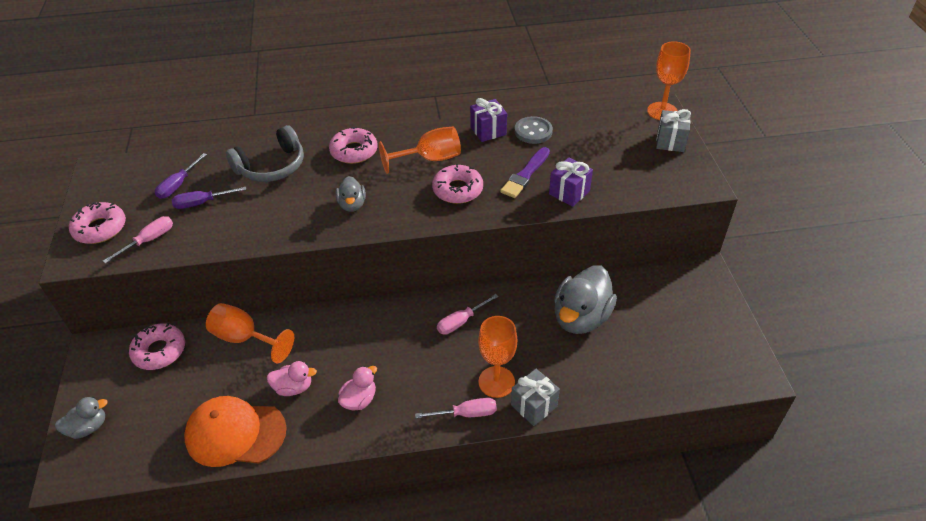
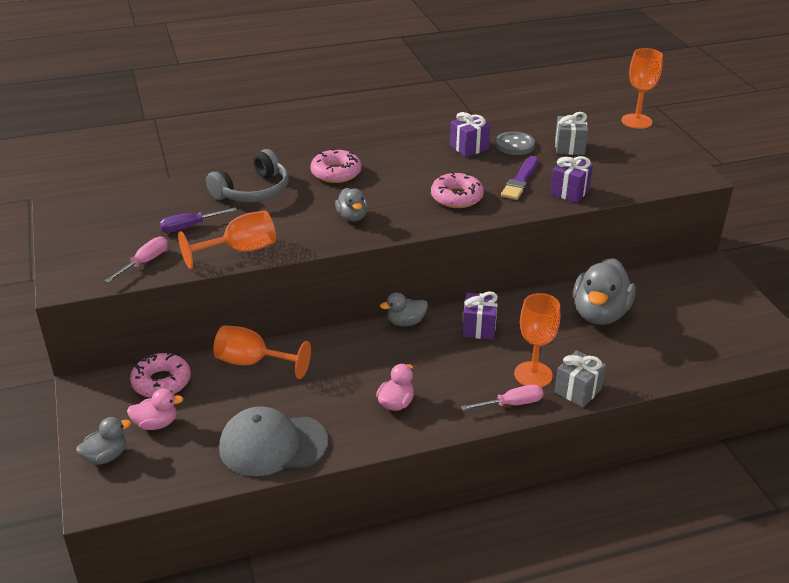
camera: 10 degrees left, 10 degrees down
pink donut [69,202,126,244] -> none
purple screwdriver [155,153,207,199] -> none
orange cap [184,396,287,467] -> grey cap [219,406,329,476]
pink duck [267,361,317,396] -> pink duck moved to [127,389,183,430]
orange goblet [379,127,461,174] -> orange goblet moved to [178,211,276,269]
pink screwdriver [437,294,499,335] -> purple gift [462,291,498,340]
grey gift [656,109,691,152] -> grey gift moved to [555,112,588,155]
none -> grey duck [380,292,428,326]

